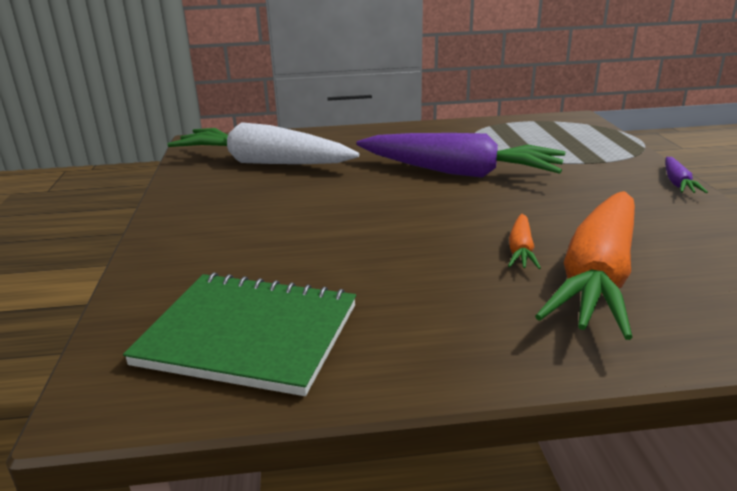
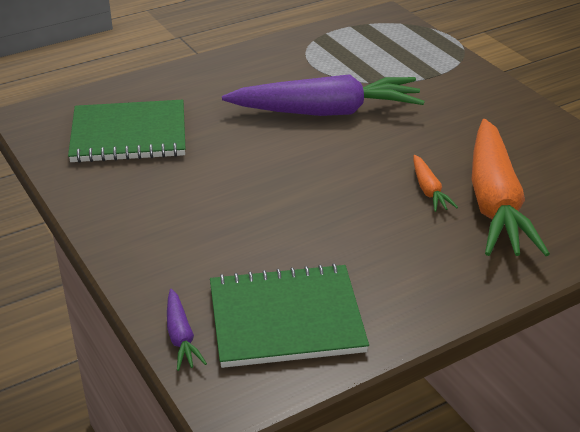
camera: 25 degrees left, 10 degrees up
white carrot [167,122,359,164] -> green notebook [68,100,186,163]
purple carrot [665,157,708,193] -> purple carrot moved to [167,289,207,371]

